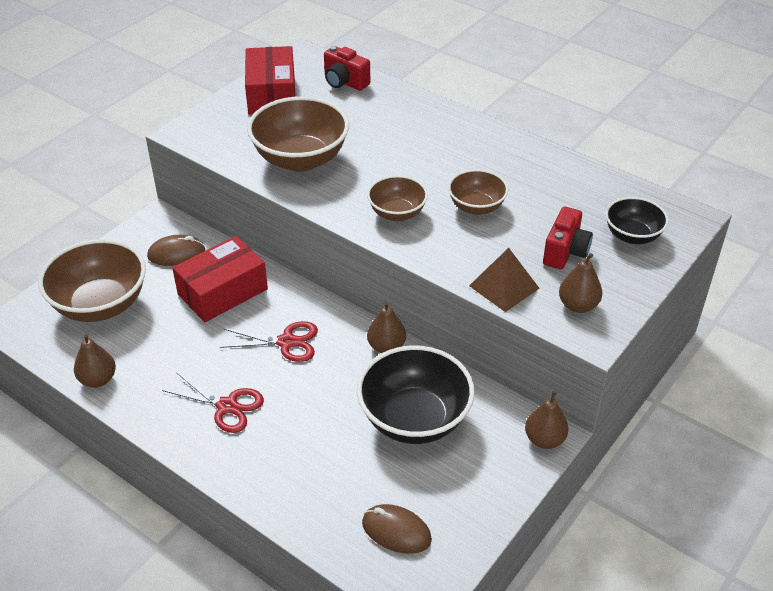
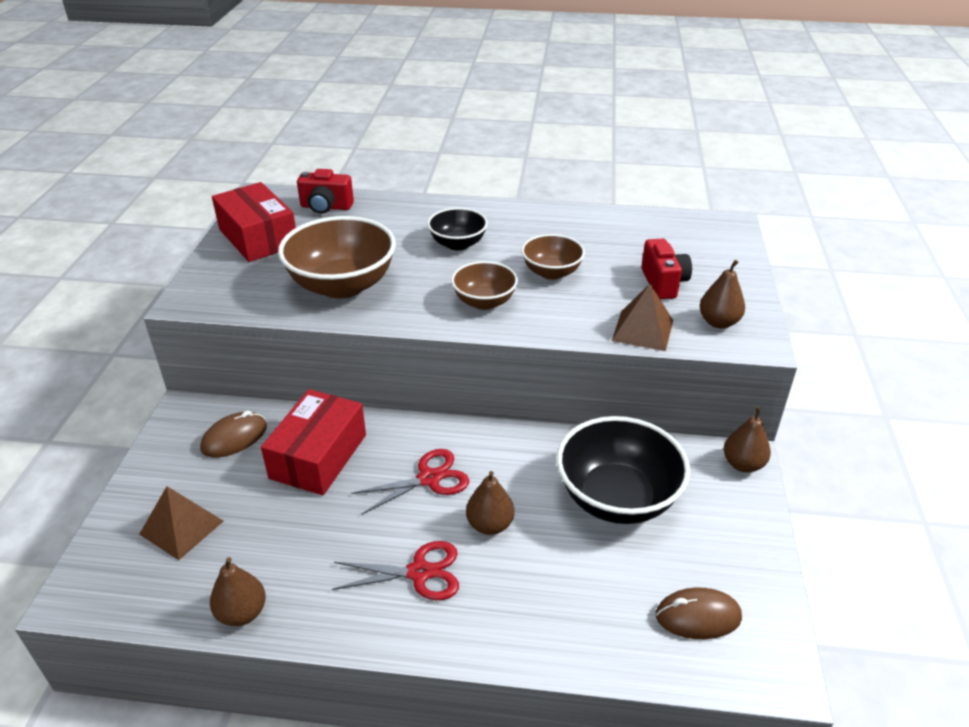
camera: 30 degrees left, 5 degrees down
brown bowl [38,239,146,322] -> brown pyramid [139,486,223,560]
brown pear [367,302,406,353] -> brown pear moved to [466,471,514,535]
black bowl [605,197,669,244] -> black bowl moved to [427,207,488,251]

